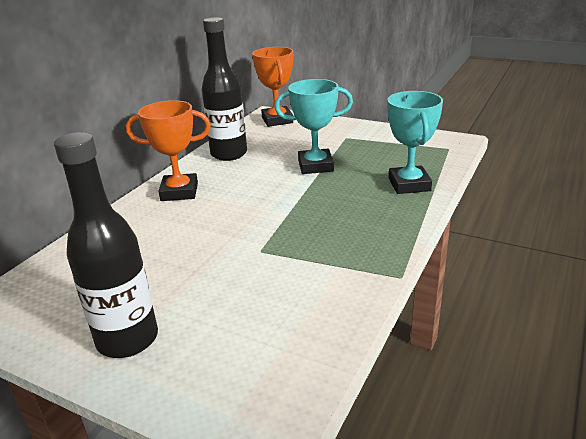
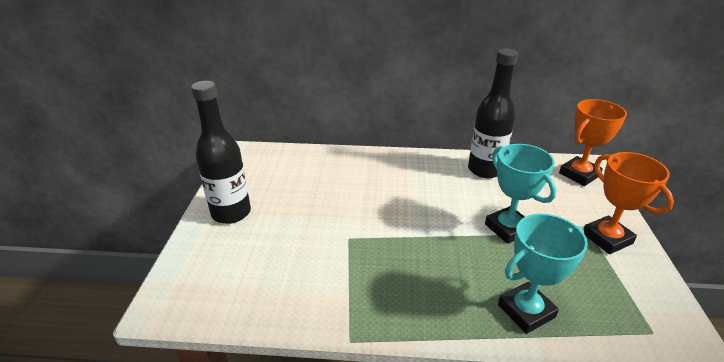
camera: 65 degrees right, 5 degrees up
orange trophy [126,100,211,201] -> orange trophy moved to [583,152,674,254]

